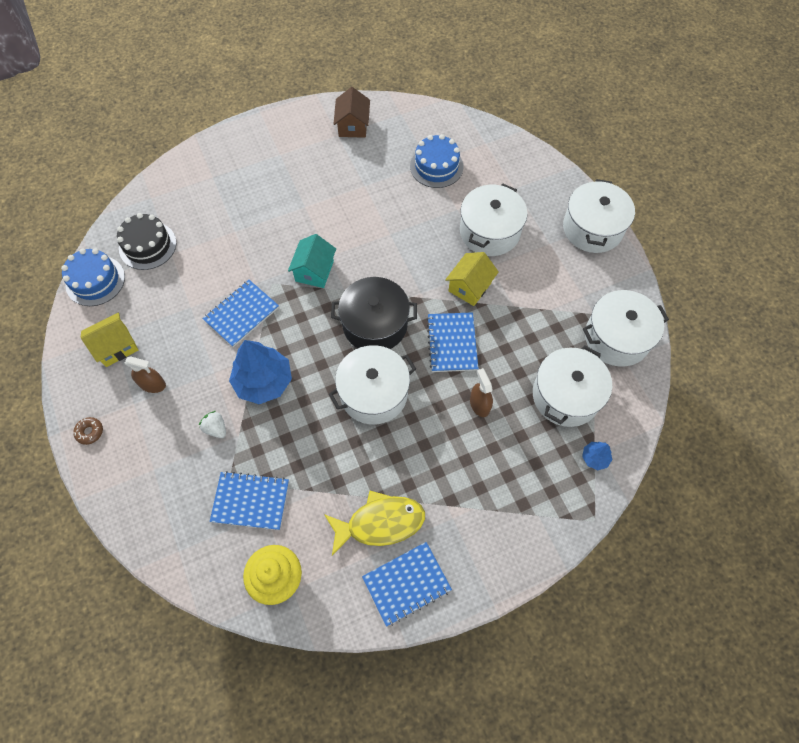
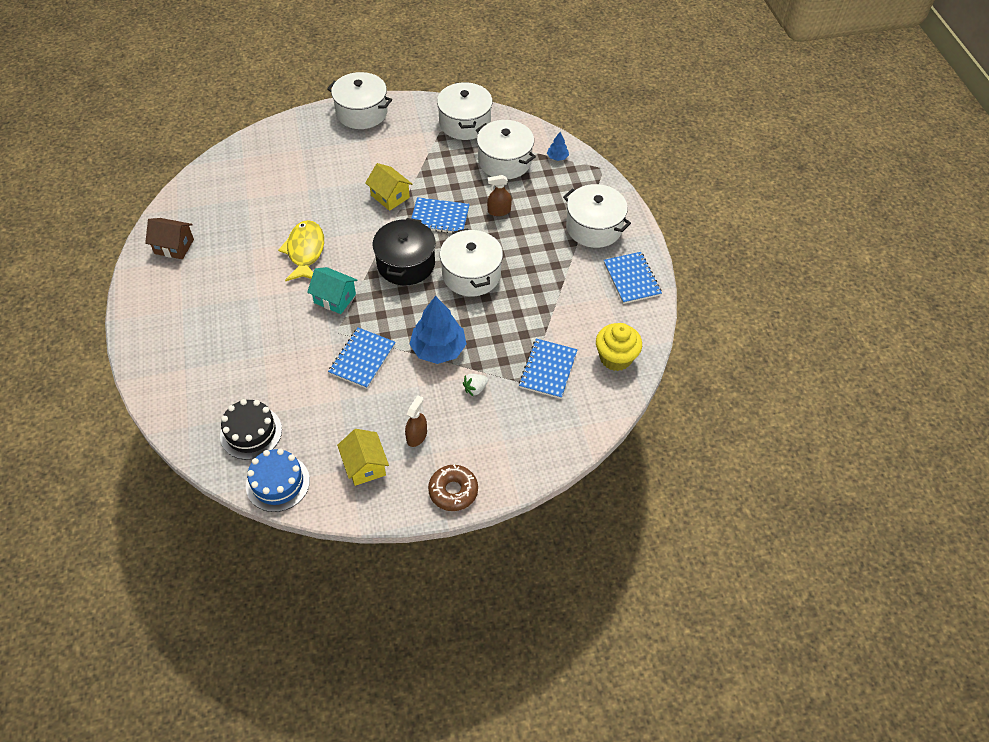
camera: 80 degrees left, 10 degrees down
brown donut [73,417,103,445] -> brown donut [428,464,478,511], size x1.79
blue notebook [202,280,279,347] -> blue notebook turned 60 degrees clockwise [328,328,396,389]
yellow fish [324,491,425,556] -> yellow fish moved to [278,220,324,281]
blue cake [410,134,463,188] -> none
white pot [460,184,527,256] -> white pot moved to [563,184,631,248]

